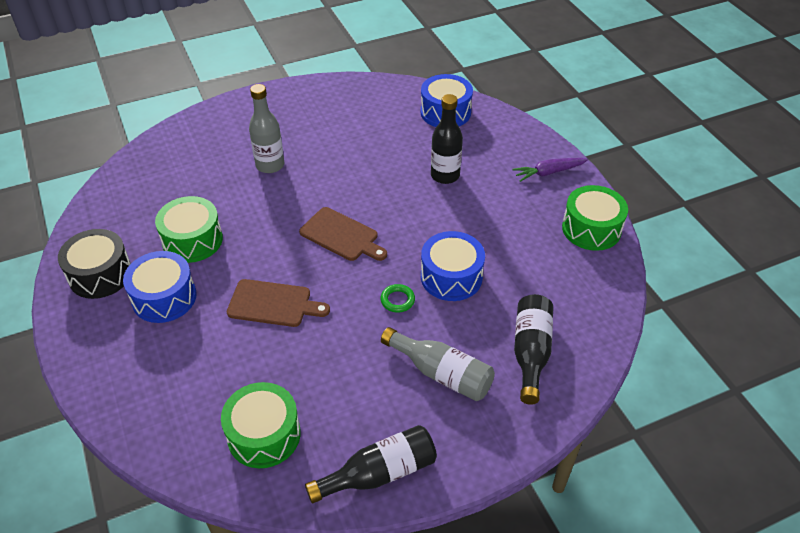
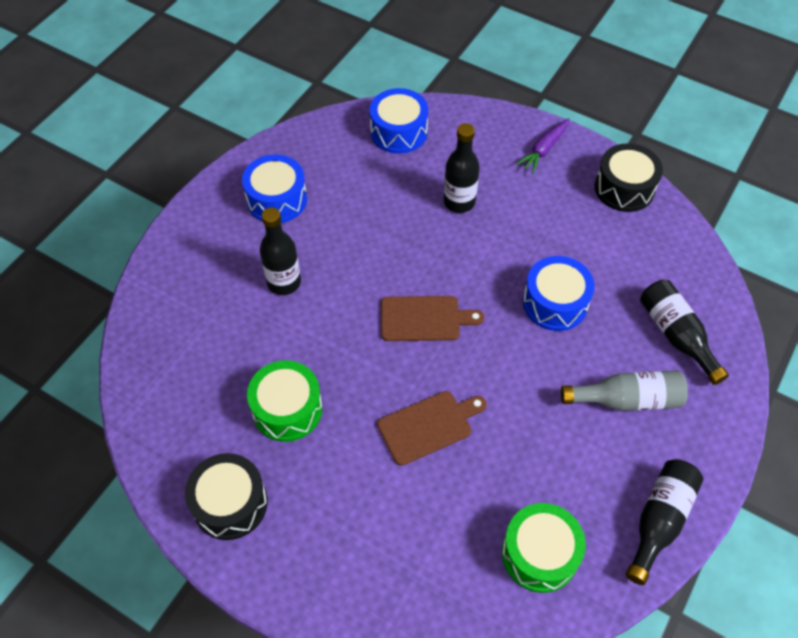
camera: 35 degrees left, 10 degrees up
blue drum [123,251,197,323] -> blue drum moved to [242,155,307,223]
grey bottle [249,84,284,173] -> black bottle [260,207,301,295]
green ring [381,284,415,313] -> none
green drum [562,185,628,251] -> black drum [595,143,663,212]

